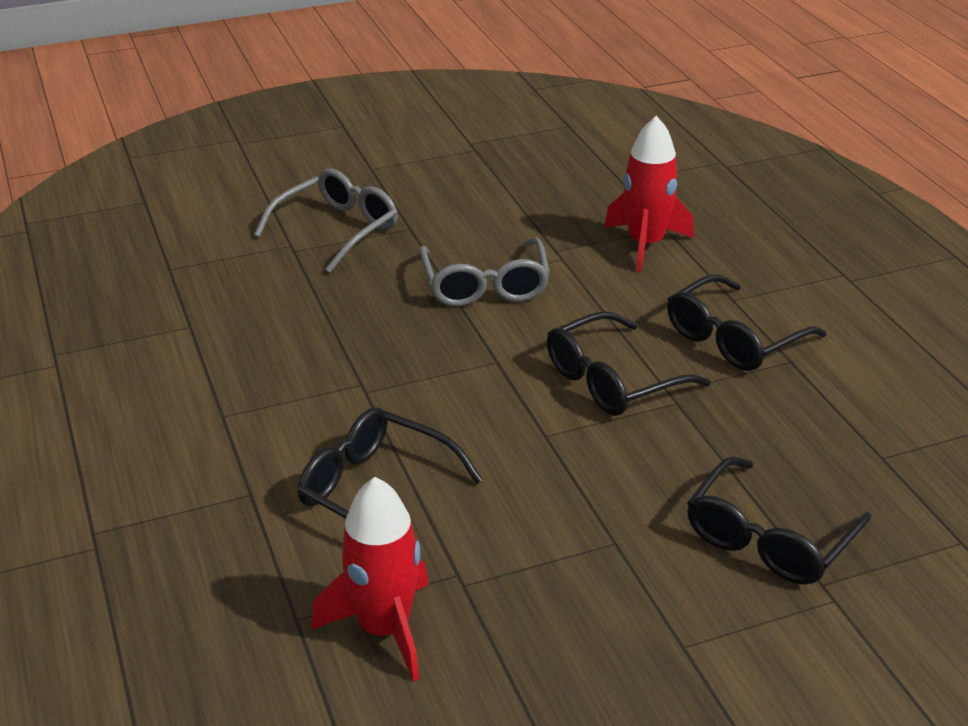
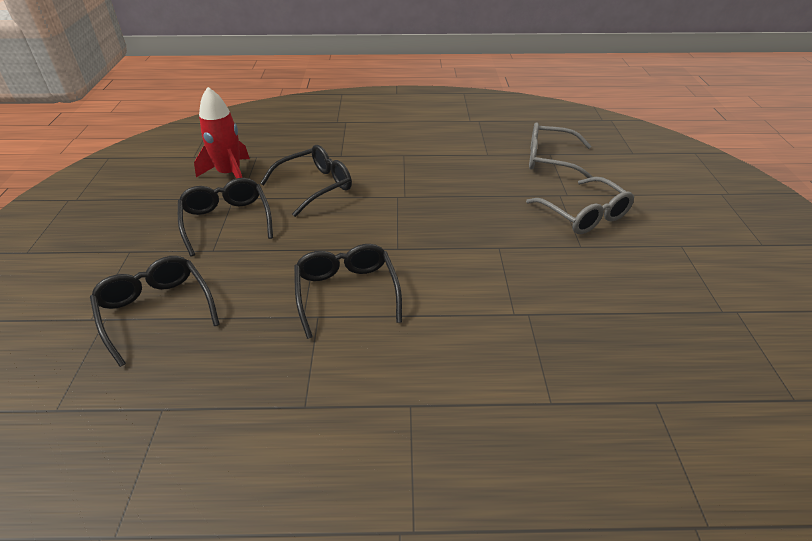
camera: 110 degrees right, 5 degrees up
grey glasses [419,238,550,306] -> grey glasses moved to [529,122,593,178]
red rocket [604,116,694,272] -> none
black glasses [667,274,827,371] -> black glasses moved to [178,178,273,256]

